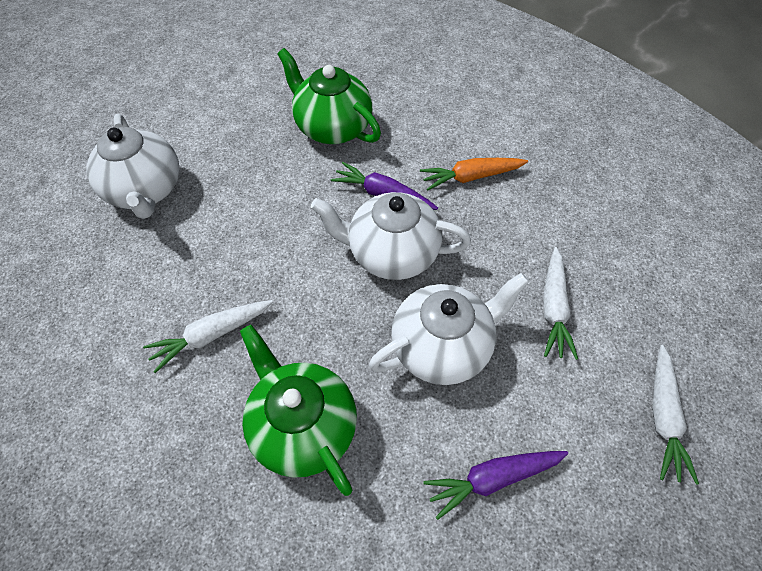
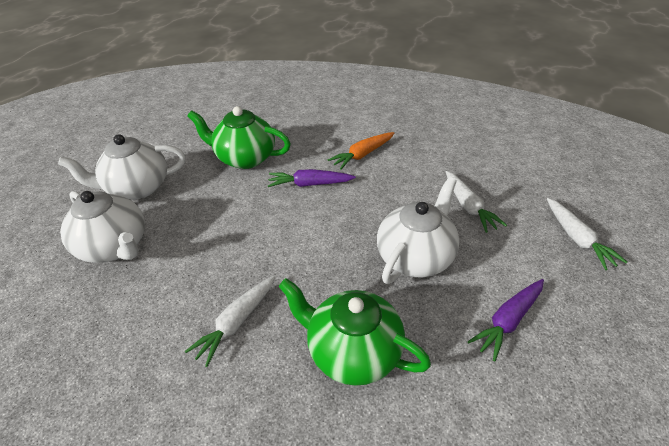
camera: 25 degrees left, 15 degrees down
white teapot [311,192,471,280] -> white teapot moved to [58,134,185,200]

